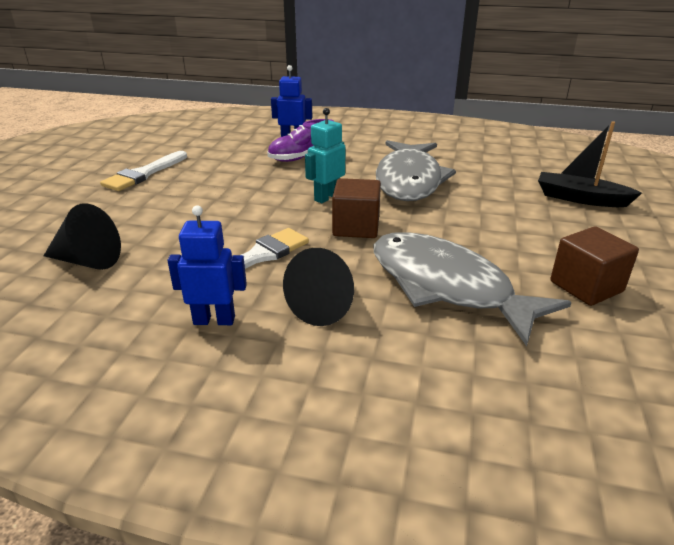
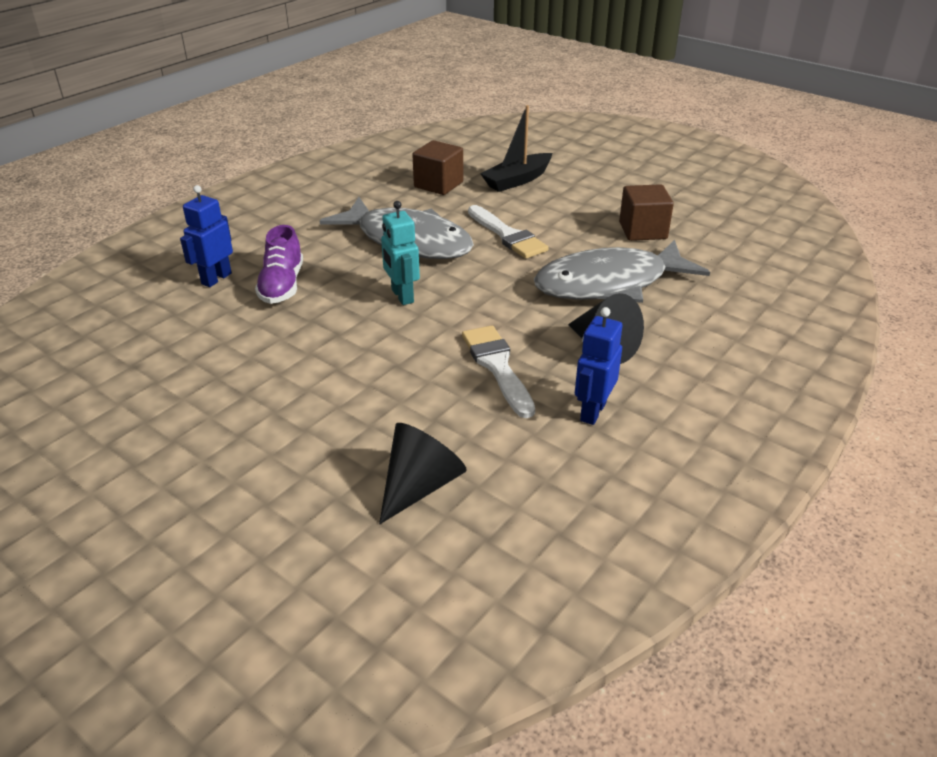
camera: 65 degrees left, 5 degrees up
white brush [100,151,187,191] -> white brush moved to [468,205,549,259]
brown cube [332,178,381,238] -> brown cube moved to [412,140,463,195]

